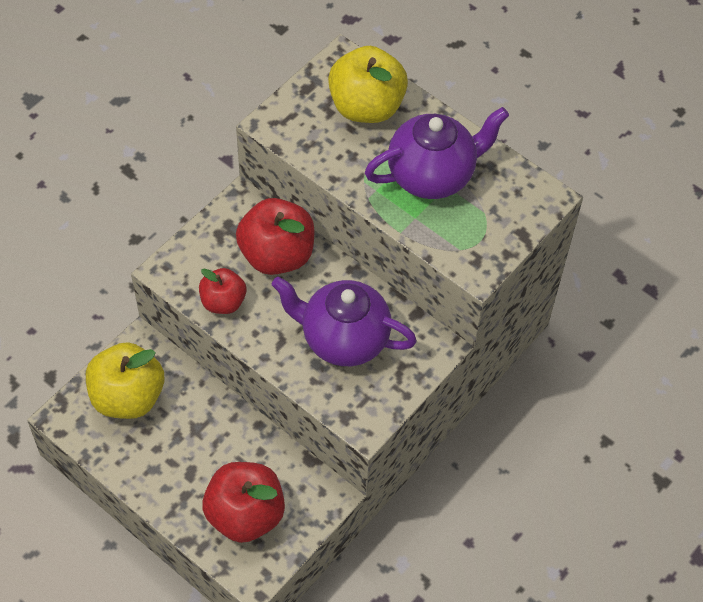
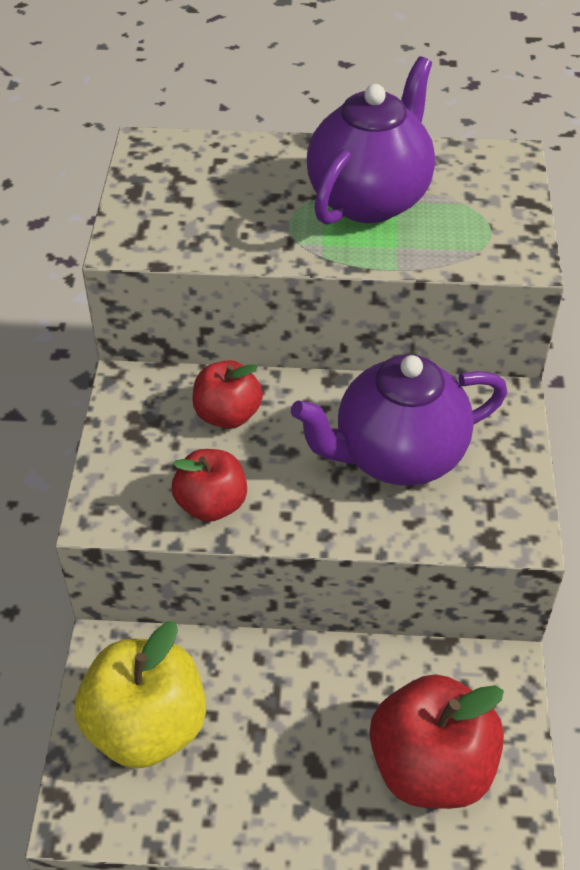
camera: 35 degrees left, 10 degrees down
red apple [236,198,315,275] -> red apple [192,360,263,429], size x0.60
yellow apple [328,46,408,123] -> none

